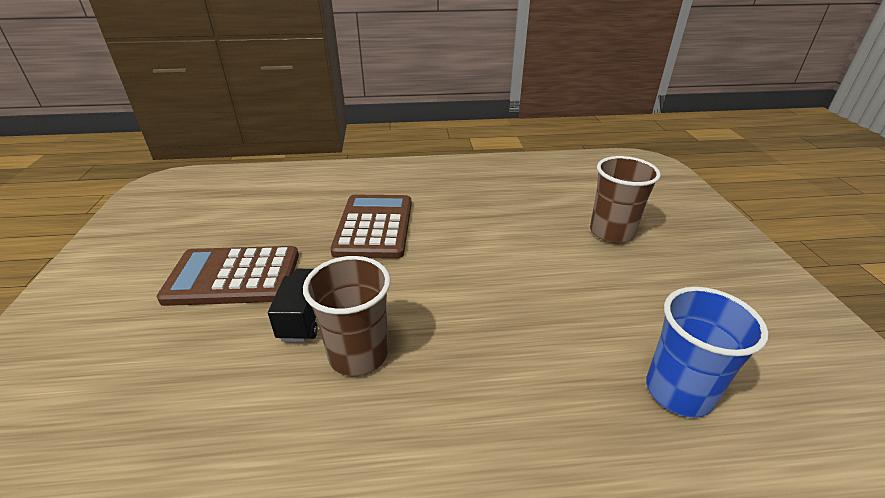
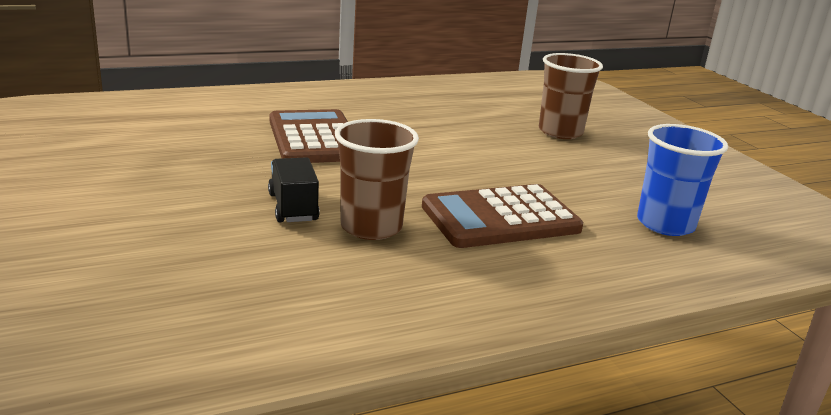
camera: 20 degrees left, 10 degrees down
brown calculator [156,246,299,306] -> brown calculator moved to [422,184,583,248]

